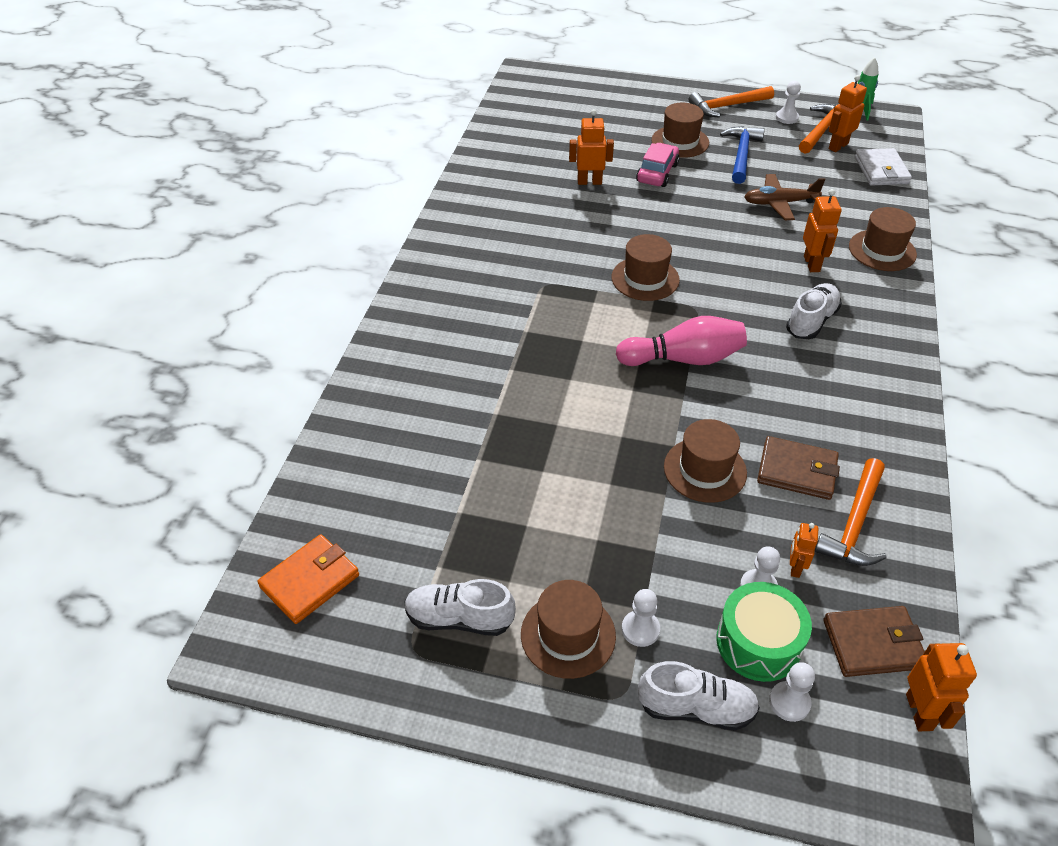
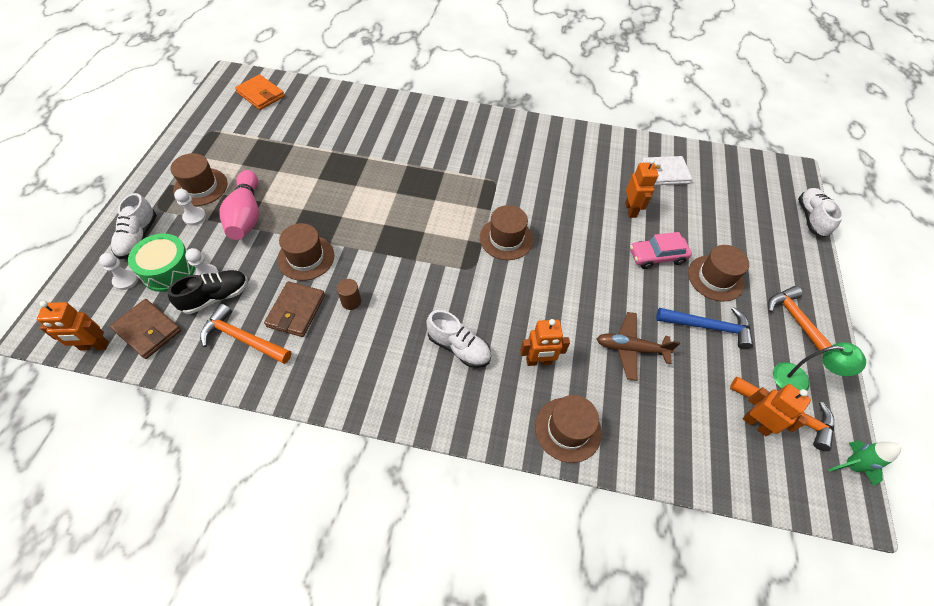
camera: 85 degrees right, 10 degrees up
white shoe [404,579,516,636] -> white shoe moved to [798,188,843,238]
pink bowling pin [616,316,747,366] -> pink bowling pin moved to [219,170,259,240]
pink car [636,143,680,187] -> pink car turned 150 degrees clockwise [630,232,692,269]
brown plane [744,174,825,220] -> brown plane turned 75 degrees counterclockwise [597,312,680,381]
white pawn [776,81,801,124] -> green lamp [773,342,866,391]
orange robot [790,523,818,578] -> black shoe [168,270,248,314]
brown wallet [823,606,925,677] -> brown wallet turned 45 degrees counterclockwise [110,299,181,359]
white wallet [855,148,912,186] -> white wallet moved to [641,156,693,185]
none -> brown cylinder [337,279,361,310]

